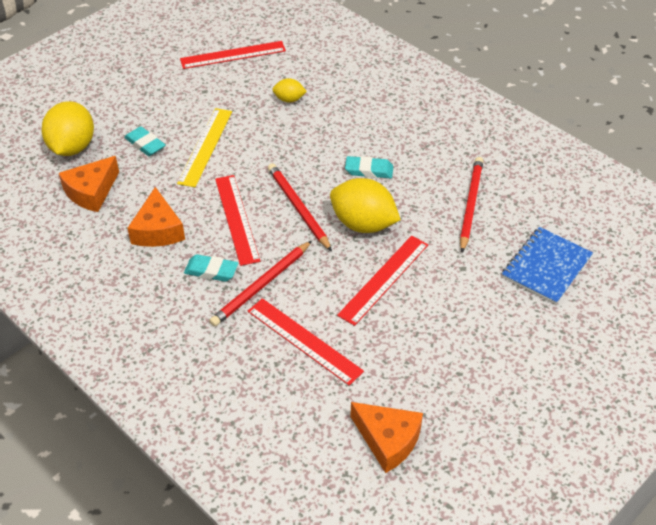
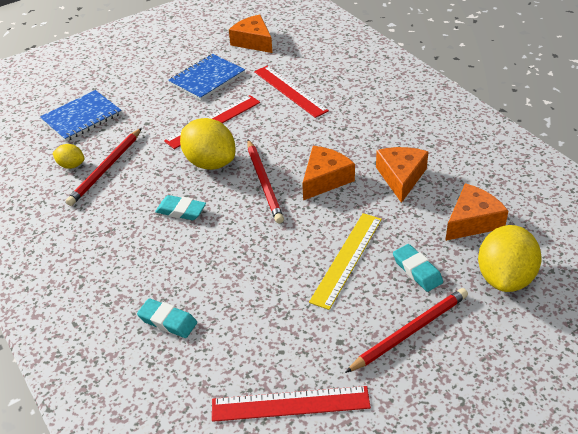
camera: 165 degrees left, 5 degrees down
turquoise eraser [184,254,238,282] -> turquoise eraser moved to [137,298,197,338]
red pencil [209,241,312,327] -> red pencil moved to [345,288,468,373]
red ruler [215,175,260,266] -> orange cheese [302,146,355,200]
yellow lemon [272,78,307,103] -> yellow lemon moved to [52,144,85,169]
none -> blue notebook [168,54,245,100]

